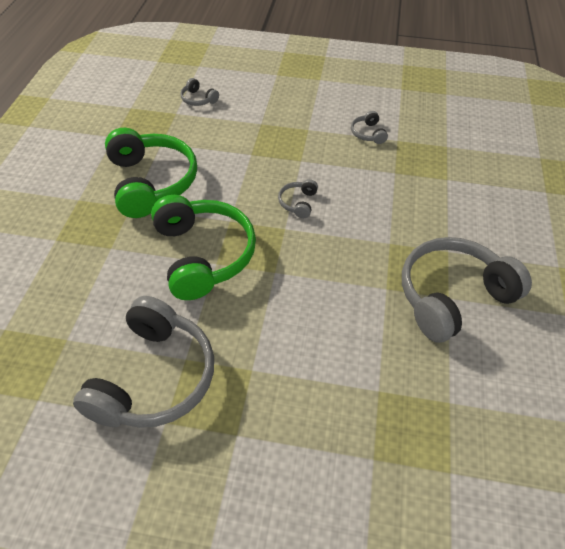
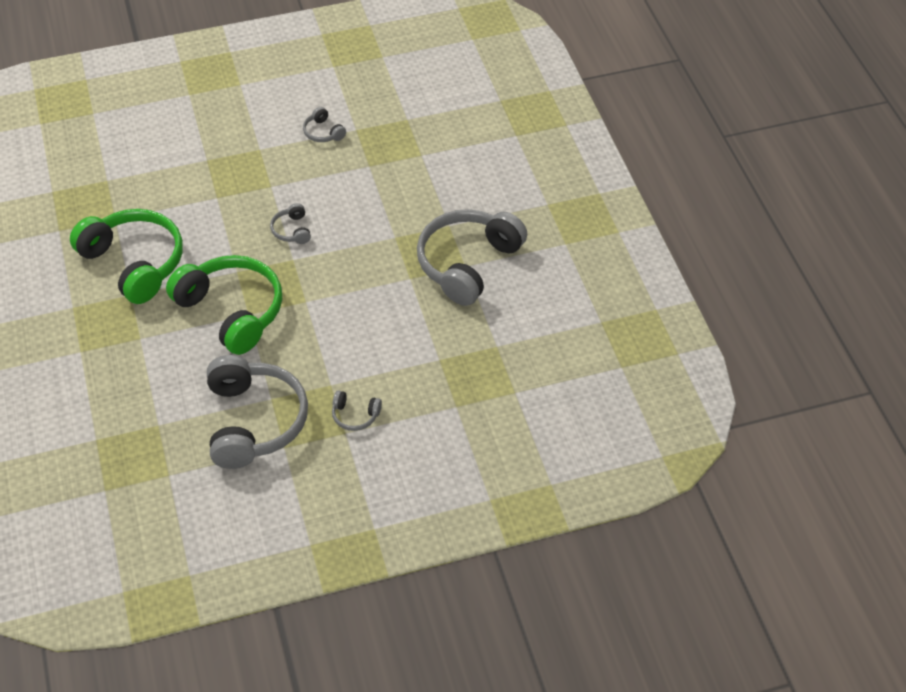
camera: 25 degrees left, 0 degrees up
grey headphones [180,78,219,106] -> grey headphones moved to [332,391,382,431]

